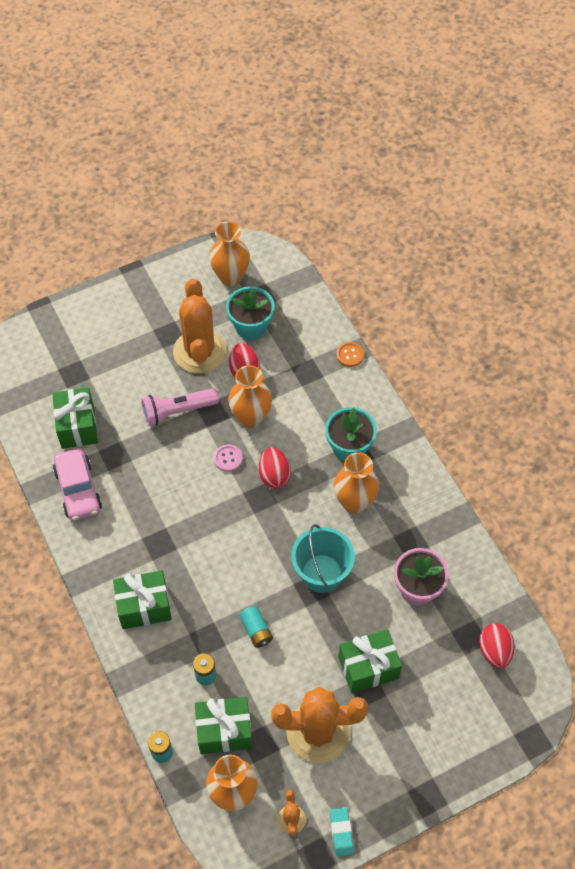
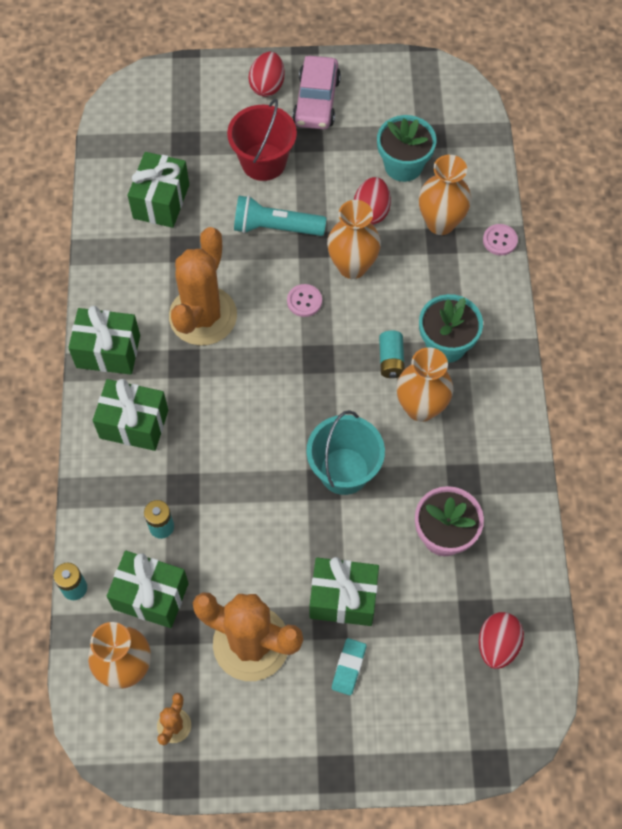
camera: 25 degrees right, 5 degrees up
pink car [53,448,102,521] -> pink car moved to [293,56,341,129]
pink flashlight [141,388,219,426] -> turquoise flashlight [234,195,326,236]
orange cactus [173,278,227,374] -> orange cactus moved to [169,227,237,345]
orange vase [209,221,250,286] -> orange vase moved to [419,155,471,235]
turquoise battery [239,606,273,648] -> turquoise battery moved to [379,331,405,378]
red egg [259,447,291,489] -> red egg moved to [249,52,285,97]
turquoise eraser [330,807,354,856] -> turquoise eraser moved to [332,638,366,695]
orange button [336,342,364,367] -> pink button [483,224,518,255]
none -> green gift [68,306,140,375]
none -> red bucket [227,99,297,181]

